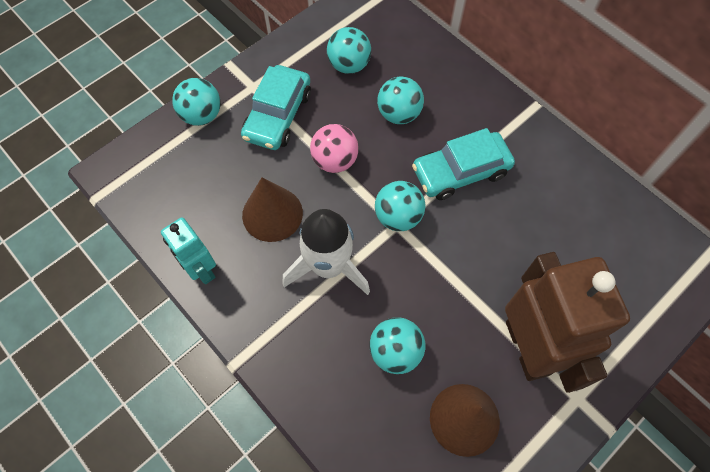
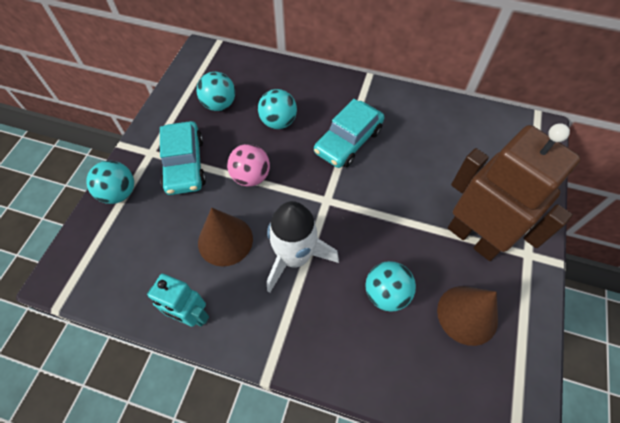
camera: 30 degrees left, 5 degrees down
turquoise ball [375,181,426,231] -> none

